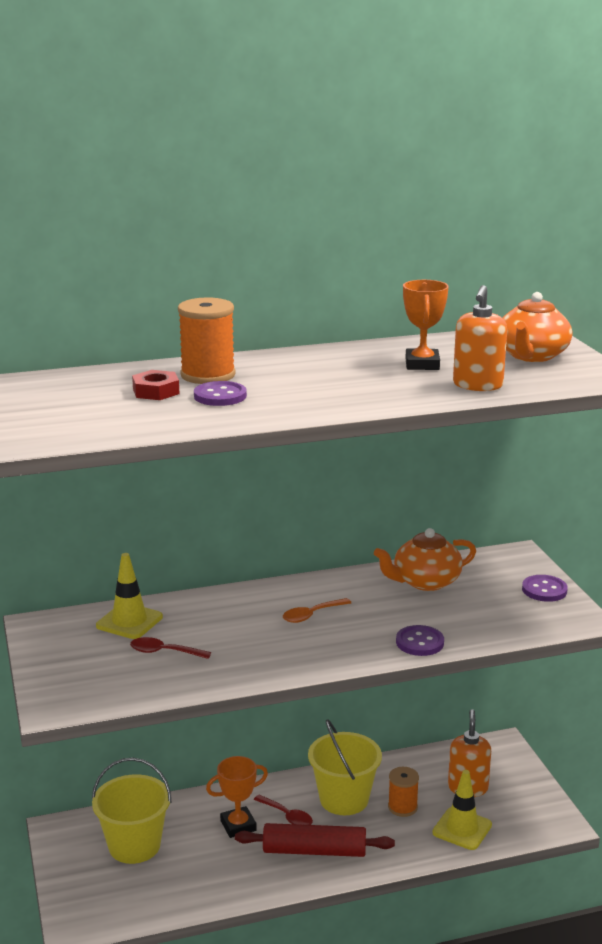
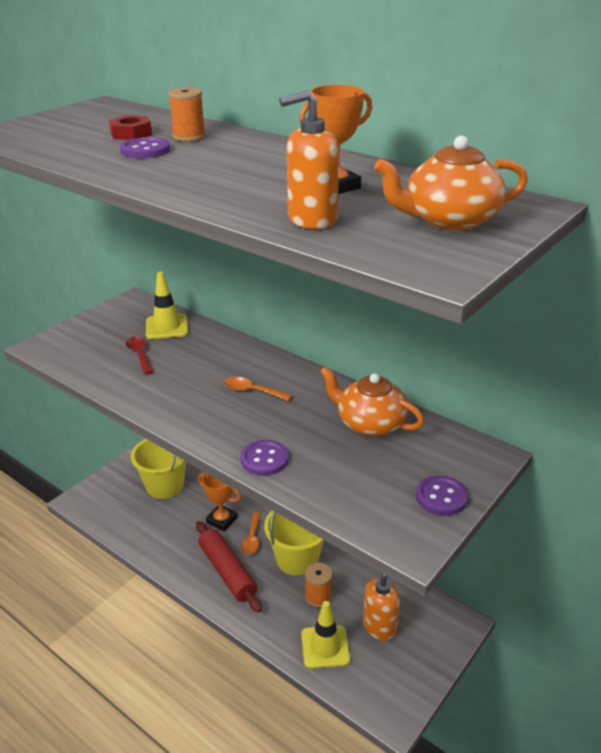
camera: 55 degrees right, 10 degrees up
orange spool [178,297,236,384] -> orange spool [168,87,206,141], size x0.65
red spoon [254,795,313,825] -> orange spoon [241,512,261,555]

